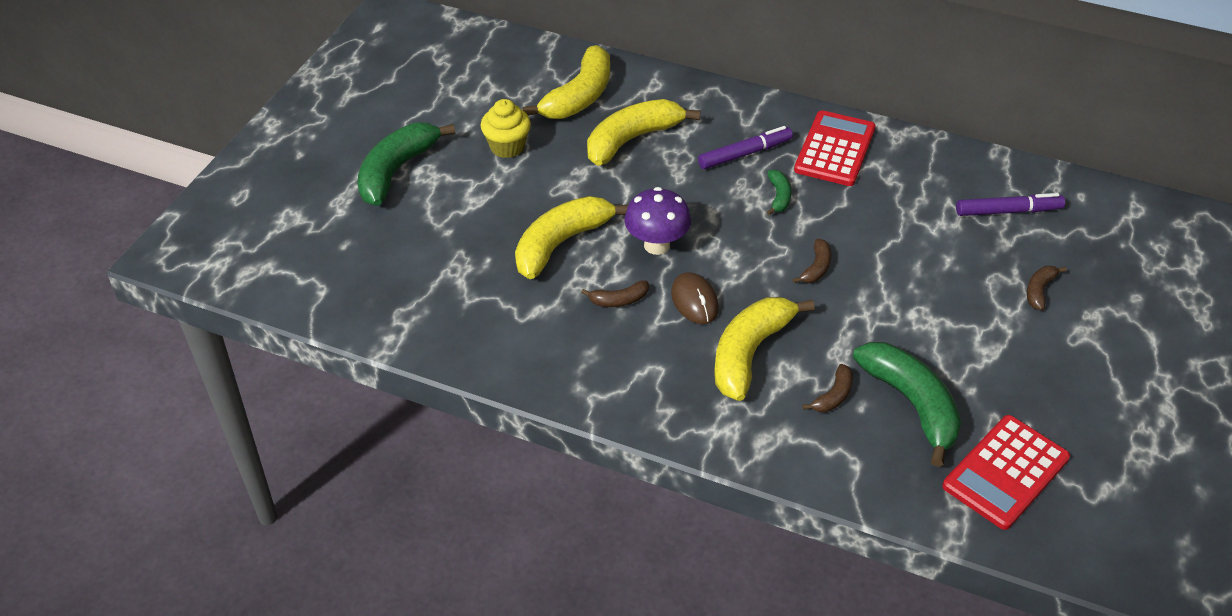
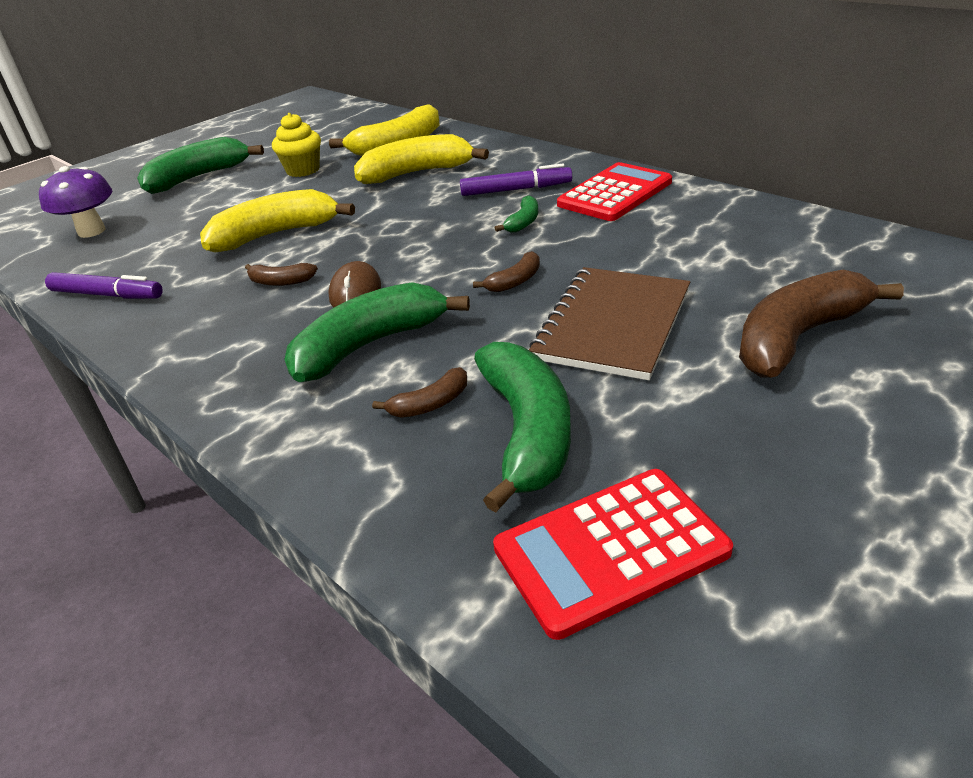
camera: 25 degrees right, 10 degrees down
purple mushroom [624,187,691,255] -> purple mushroom moved to [39,166,112,238]
yellow banana [714,297,815,401] -> green banana [284,282,470,382]
purple marker [956,193,1065,216] -> purple marker moved to [45,272,163,299]
brown banana [1027,266,1067,310] -> brown banana [739,270,904,378], size x2.14
none -> brown notebook [529,267,690,380]

